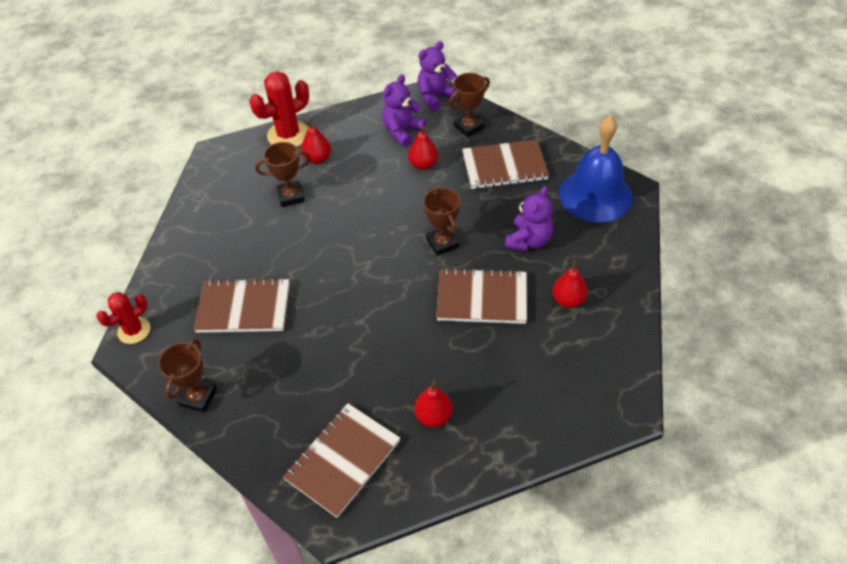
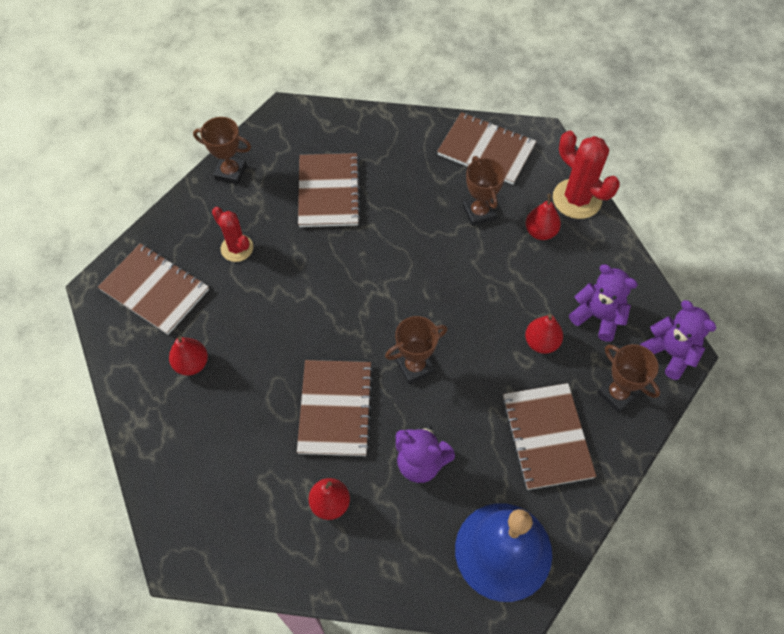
camera: 85 degrees right, 10 degrees up
red cactus [96,292,150,344] -> red cactus moved to [212,207,253,262]
none -> brown notebook [437,112,536,185]

